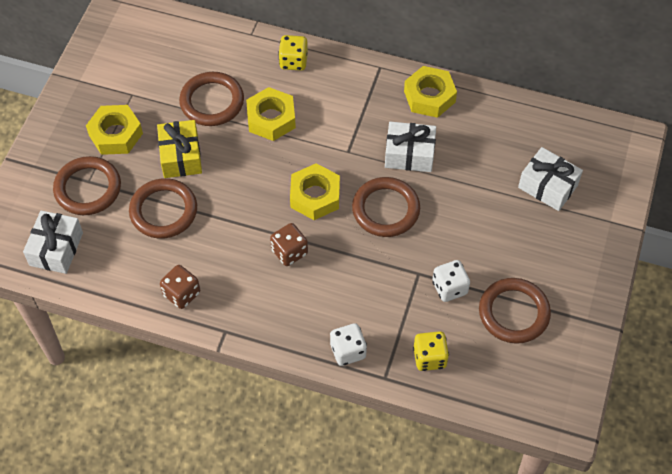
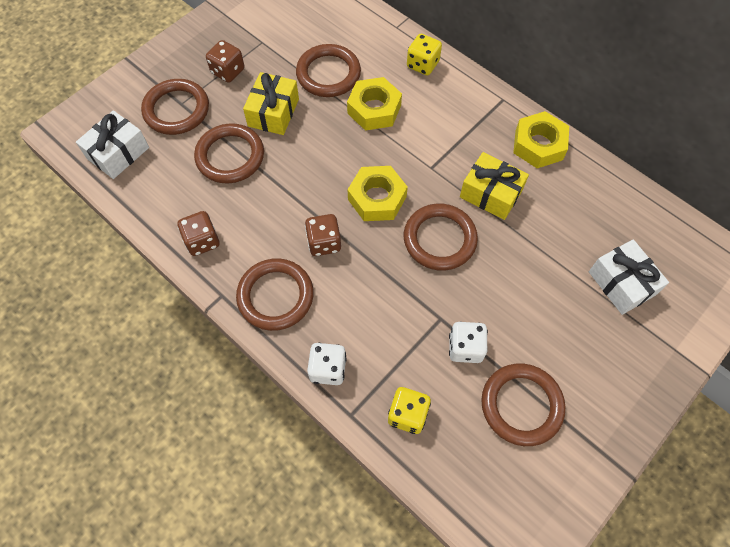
camera: 25 degrees right, 5 degrees up
yellow nut [86,105,143,155] -> brown dice [206,40,244,83]
white gift [385,122,436,172] -> yellow gift [460,152,529,220]
none -> brown ring [236,258,314,331]

